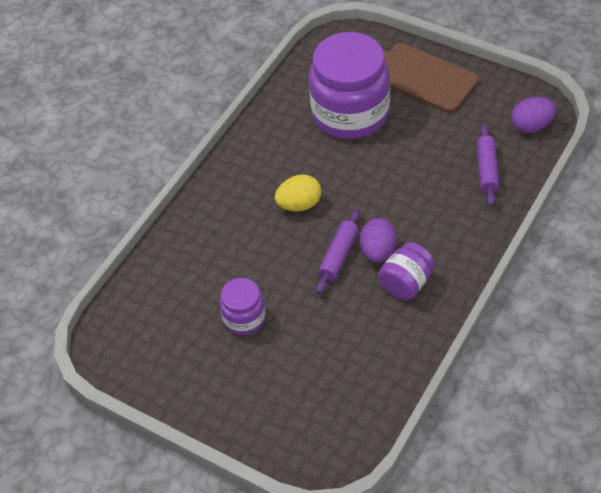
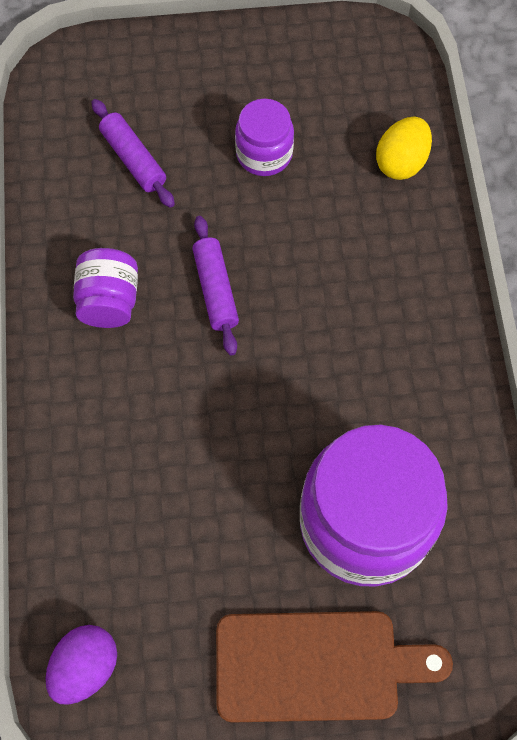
camera: 140 degrees right, 15 degrees up
yellow egg [275,174,321,212] -> yellow egg moved to [376,117,432,180]
purple egg [360,218,397,263] -> none
purple rolling pin [476,124,499,206] -> purple rolling pin moved to [92,99,175,208]

